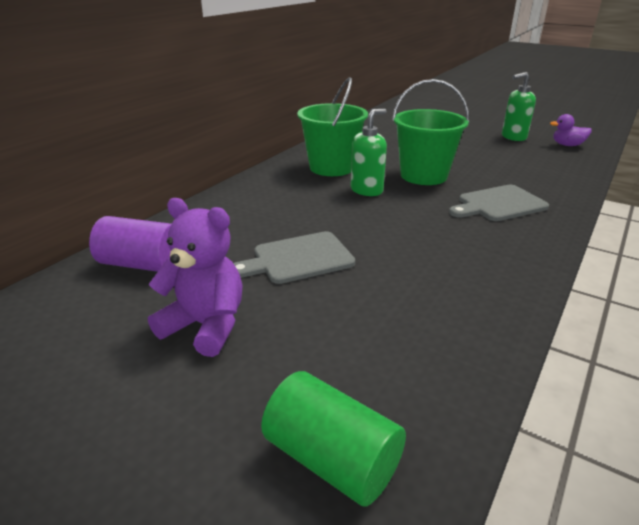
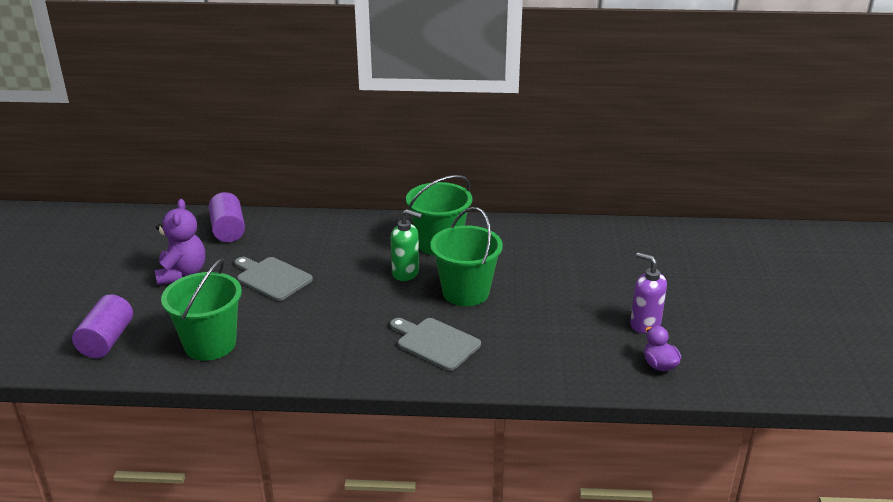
camera: 60 degrees right, 0 degrees up
green cylinder [261,371,406,507] -> purple cylinder [72,294,133,358]
green soap dispenser [502,72,536,141] -> purple soap dispenser [630,252,667,333]
none -> green bucket [161,258,242,361]

